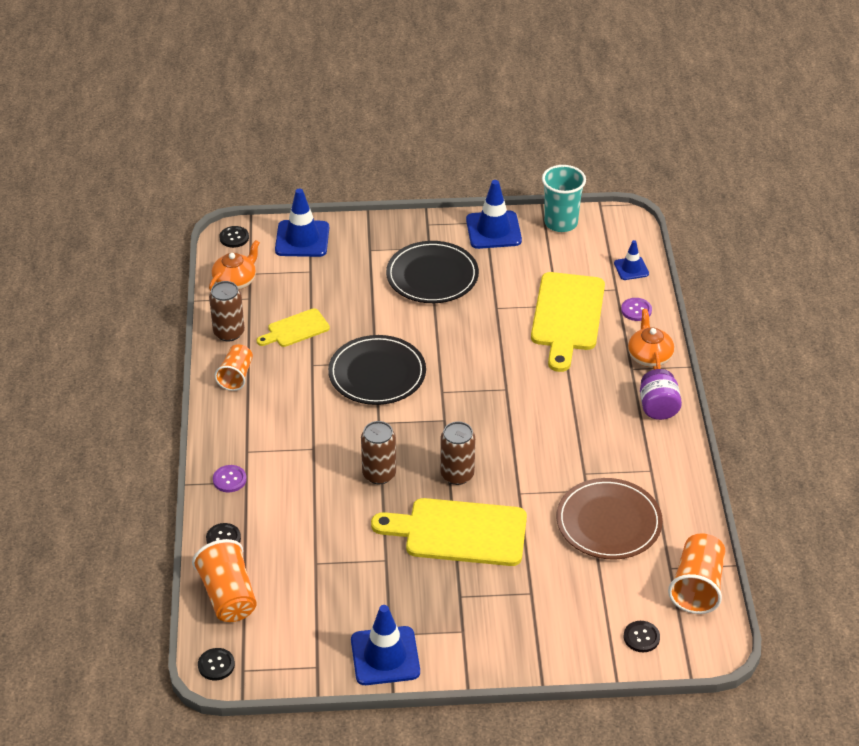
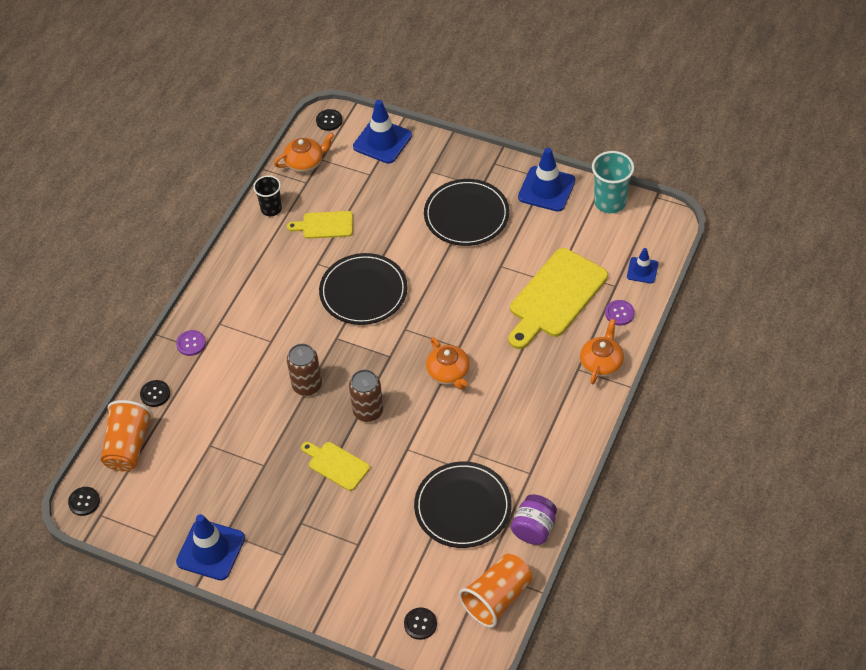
camera: 30 degrees right, 10 degrees up
brown can [209,281,245,341] -> black cup [253,175,282,216]
orange cup [215,344,253,391] -> none
yellow cutting board [371,498,527,566] -> yellow cutting board [301,442,370,491], size x0.53
brown plate [557,478,663,560] -> black plate [414,461,512,548]
purple jar [640,369,682,420] -> purple jar moved to [511,494,557,545]
none -> orange teapot [426,337,470,390]

